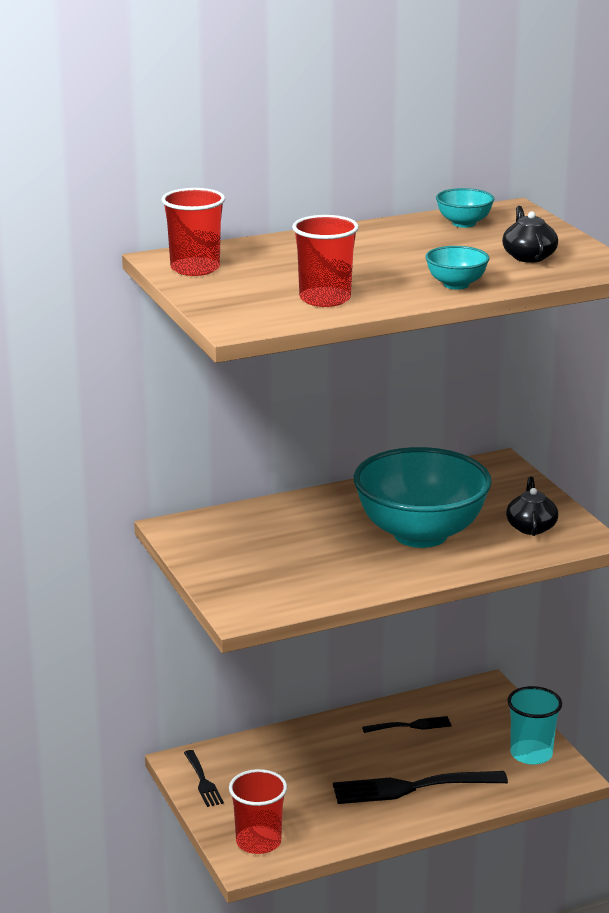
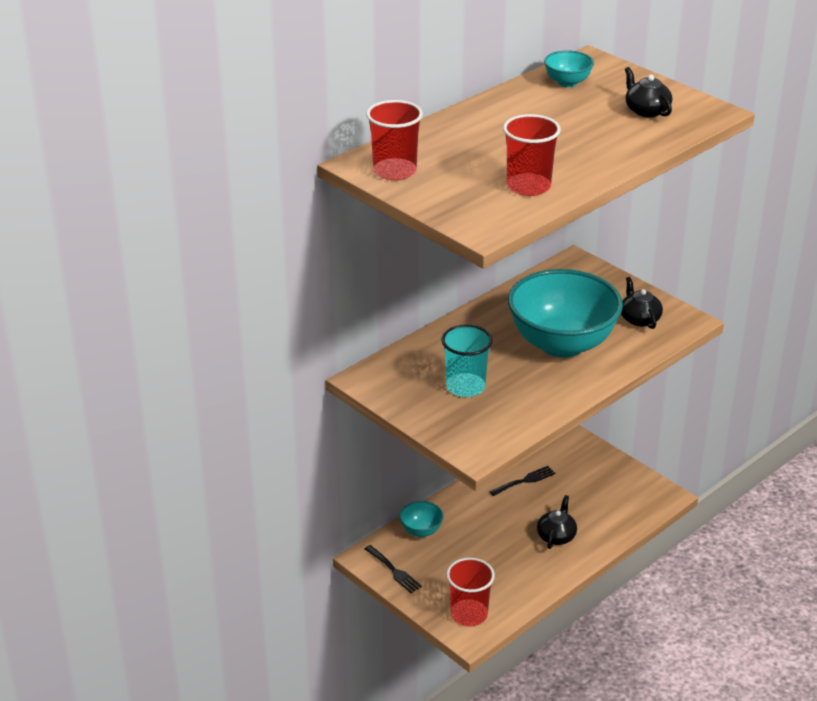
camera: 20 degrees left, 10 degrees up
black fork [333,771,508,804] -> black teapot [537,495,577,549]
turquoise bowl [425,246,489,290] -> turquoise bowl moved to [399,501,444,537]
turquoise cup [507,686,562,765] -> turquoise cup moved to [441,325,493,397]

